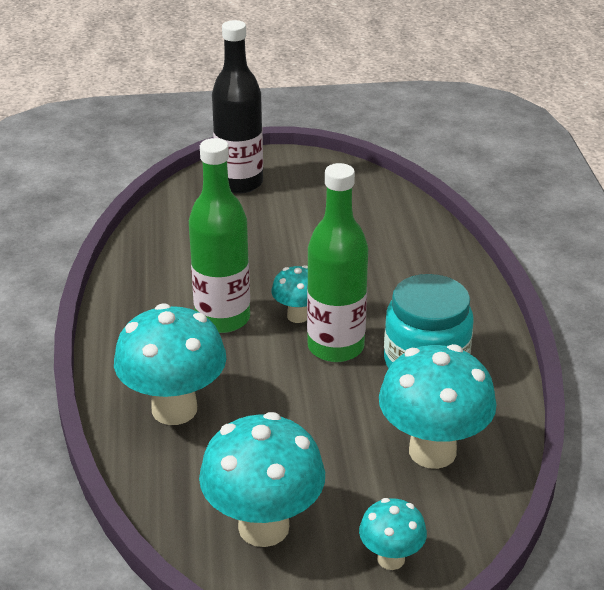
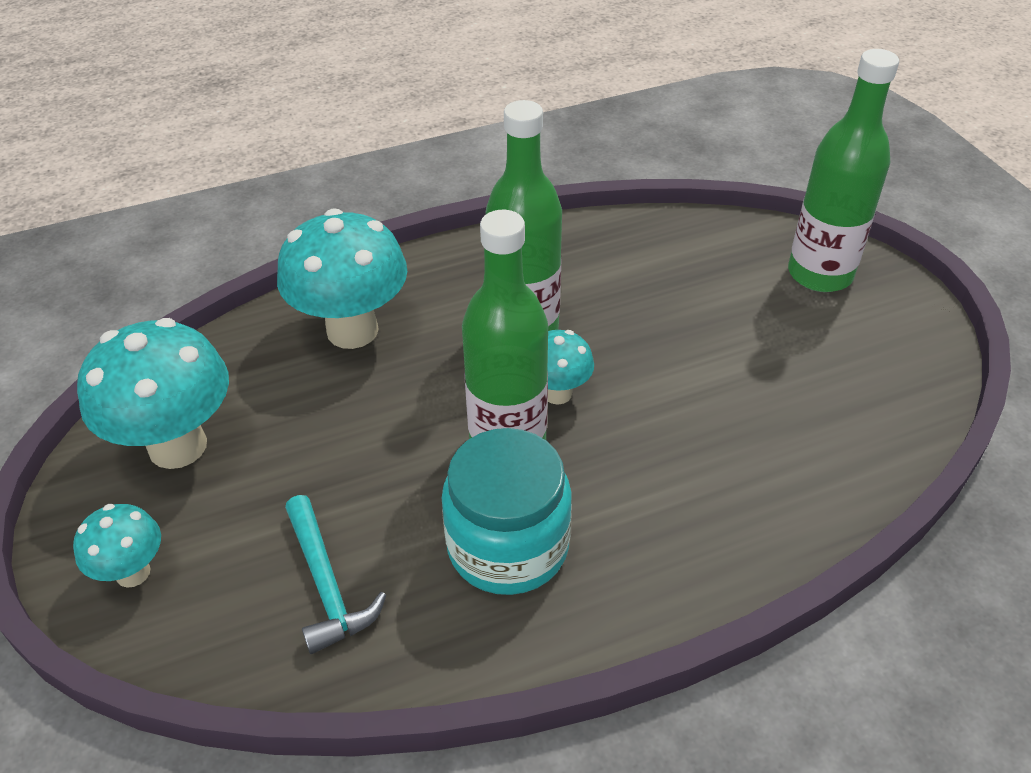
camera: 75 degrees right, 10 degrees up
black bottle [212,20,263,194] -> green bottle [788,49,899,292]
turquoise mushroom [379,344,497,469] -> turquoise hammer [285,495,386,654]

